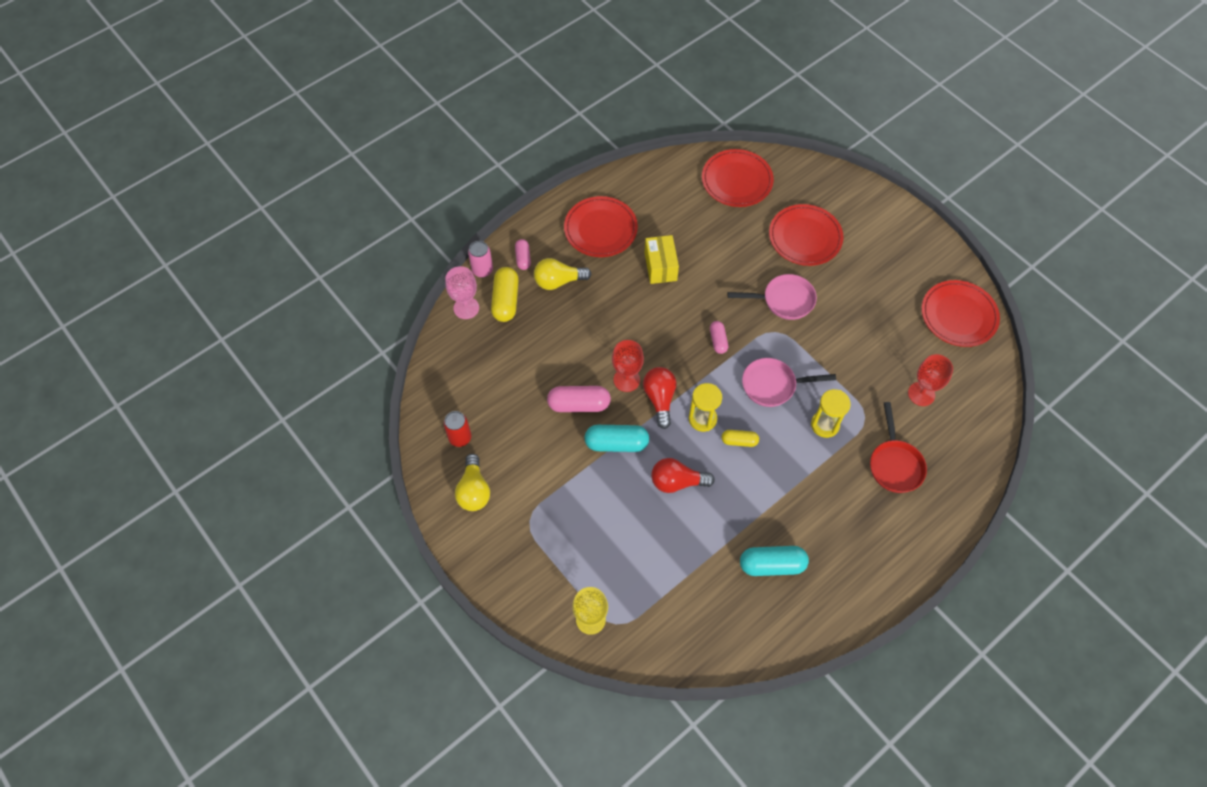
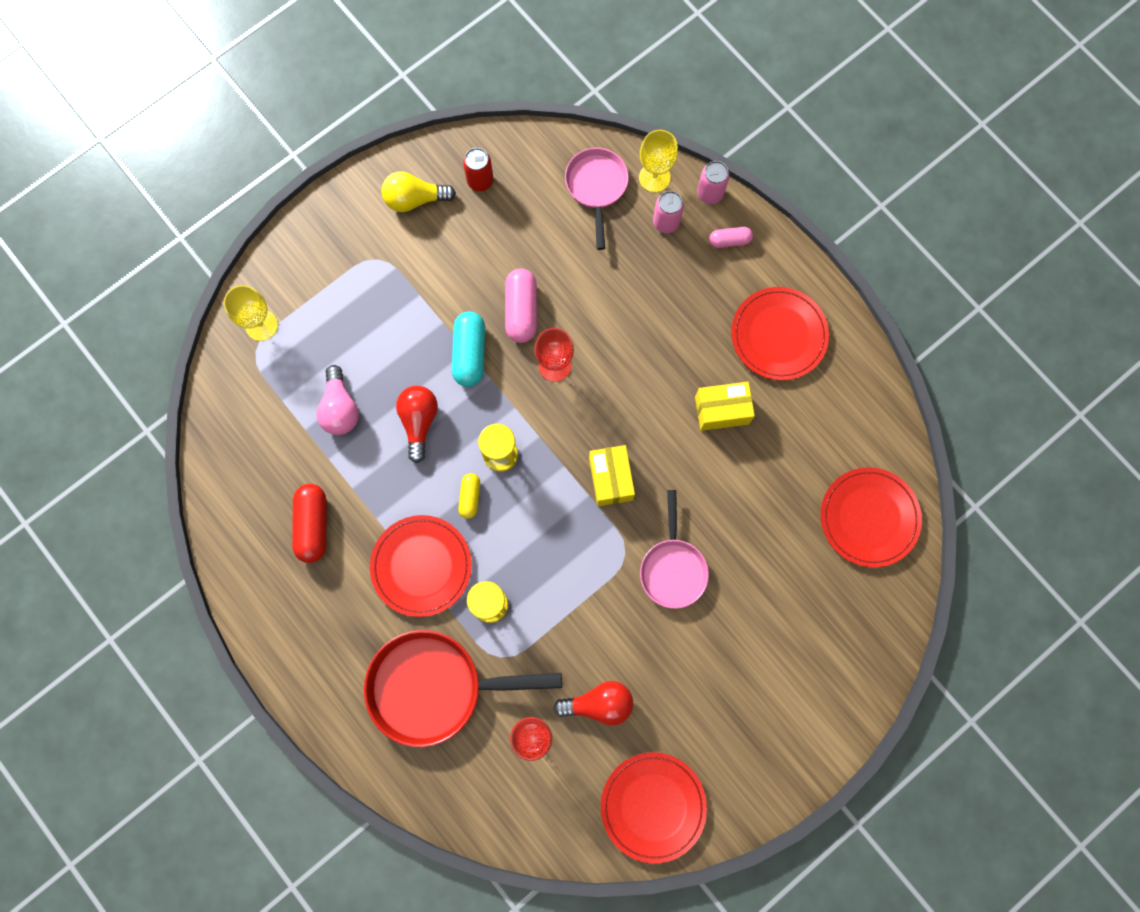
camera: 90 degrees right, 15 degrees up
pink goblet [445,266,479,319] -> yellow goblet [639,130,678,192]
yellow capsule [491,267,519,322] -> pink can [653,191,684,233]
yellow light bulb [534,258,591,290] -> none
red light bulb [643,367,677,429] -> red light bulb moved to [553,681,633,726]
pink capsule [710,321,728,354] -> yellow box [589,445,635,506]
turquoise capsule [740,546,809,576] -> red capsule [292,484,326,563]
pink pan [742,358,836,407] -> pink pan moved to [565,148,629,250]
red plate [769,204,844,266] -> red plate moved to [370,515,472,617]
red pan [870,402,927,493] -> red pan [364,630,562,747], size x1.62
none -> pink light bulb [316,365,359,435]

